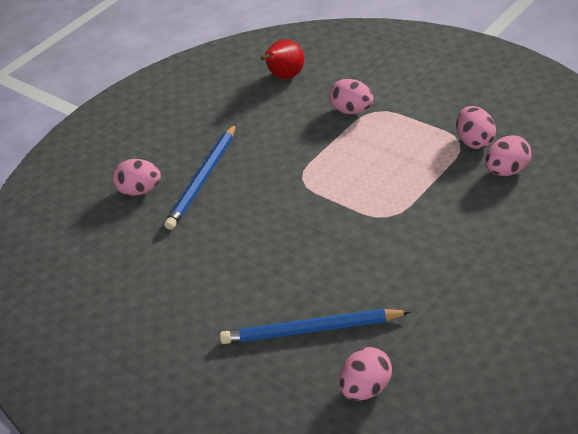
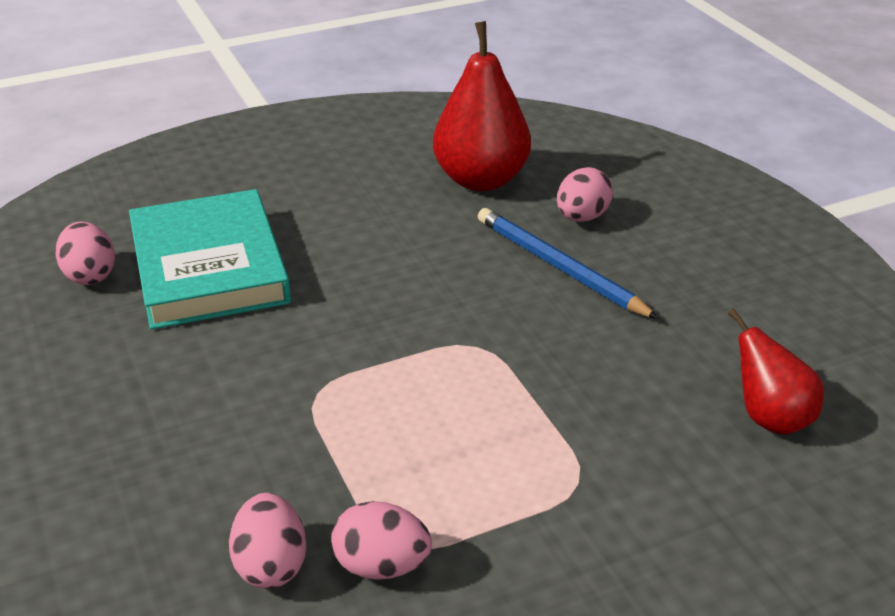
camera: 110 degrees right, 5 degrees down
blue pencil [220,309,410,344] -> turquoise book [129,189,291,330]
pink egg [329,79,374,114] -> none
none -> red pear [433,21,531,191]

